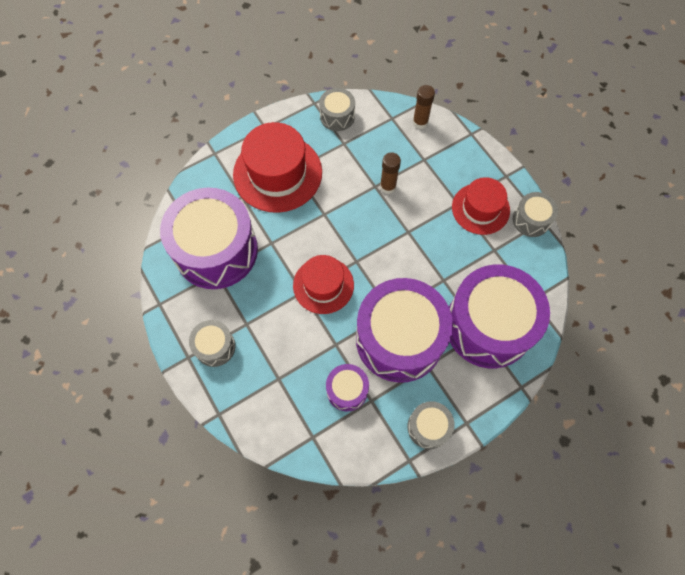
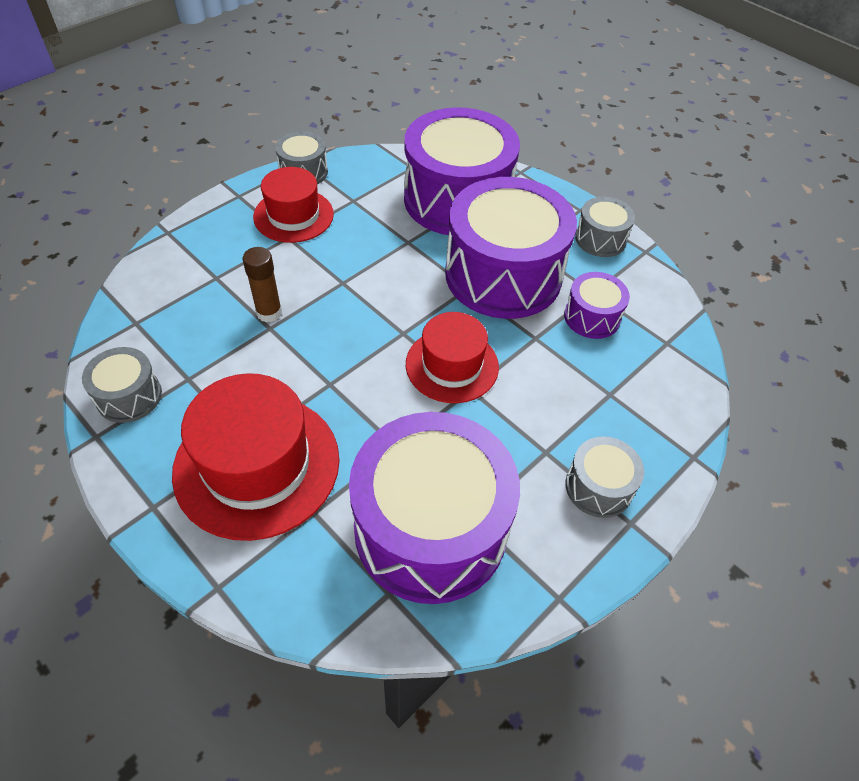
camera: 105 degrees left, 15 degrees down
brown glue stick [413,85,435,129] -> none

